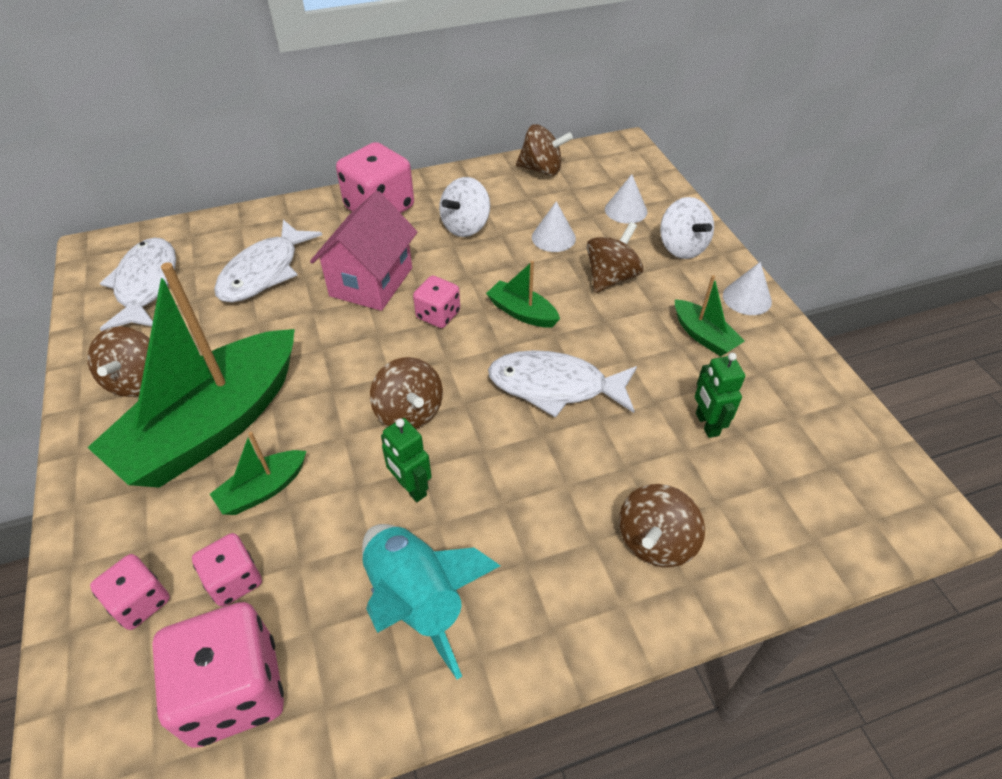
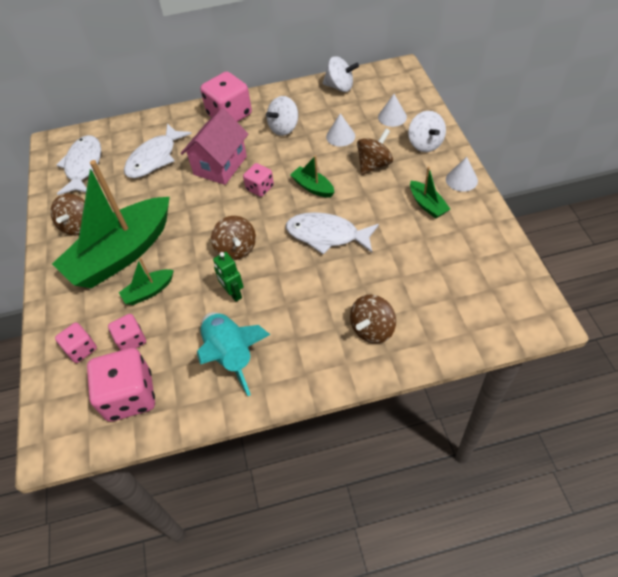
camera: 10 degrees right, 5 degrees up
brown spinning top [516,124,573,176] -> white spinning top [323,56,359,92]
green robot [695,353,745,438] -> none

